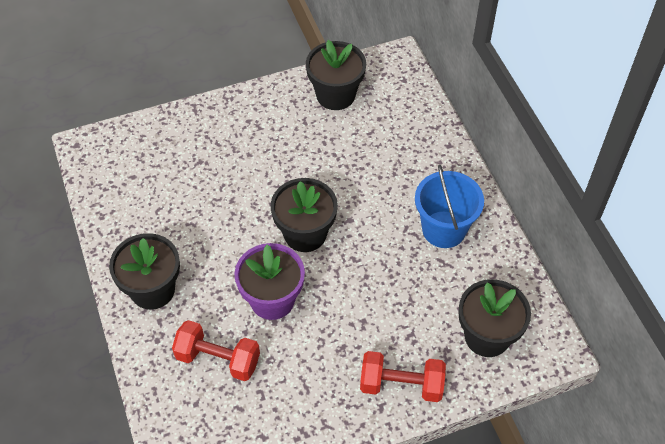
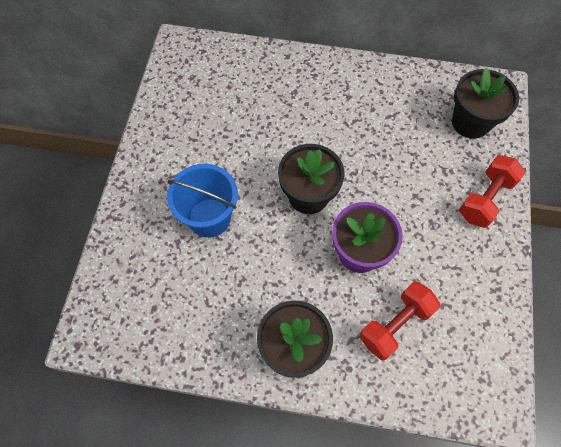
camera: 60 degrees left, 10 degrees up
black flower pot [306,40,366,110] -> none
blue bucket [415,165,484,248] -> blue bucket moved to [167,164,238,238]

